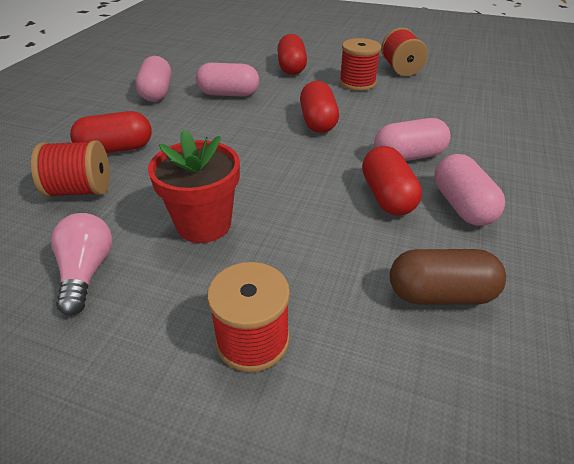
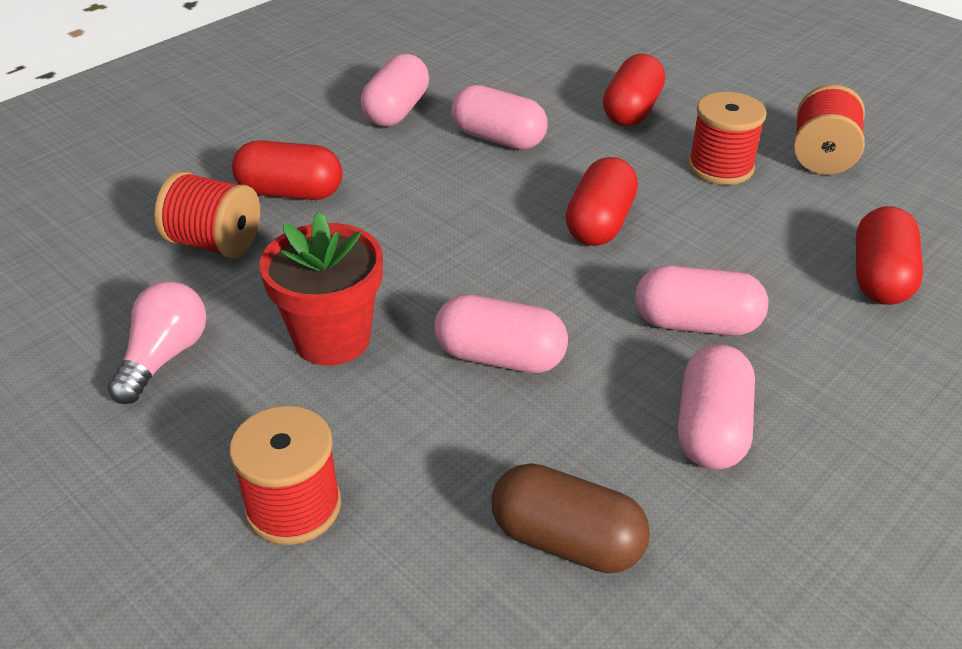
camera: 25 degrees right, 0 degrees up
red capsule [362,146,422,216] -> red capsule moved to [856,206,923,305]
none -> pink capsule [434,294,568,373]

